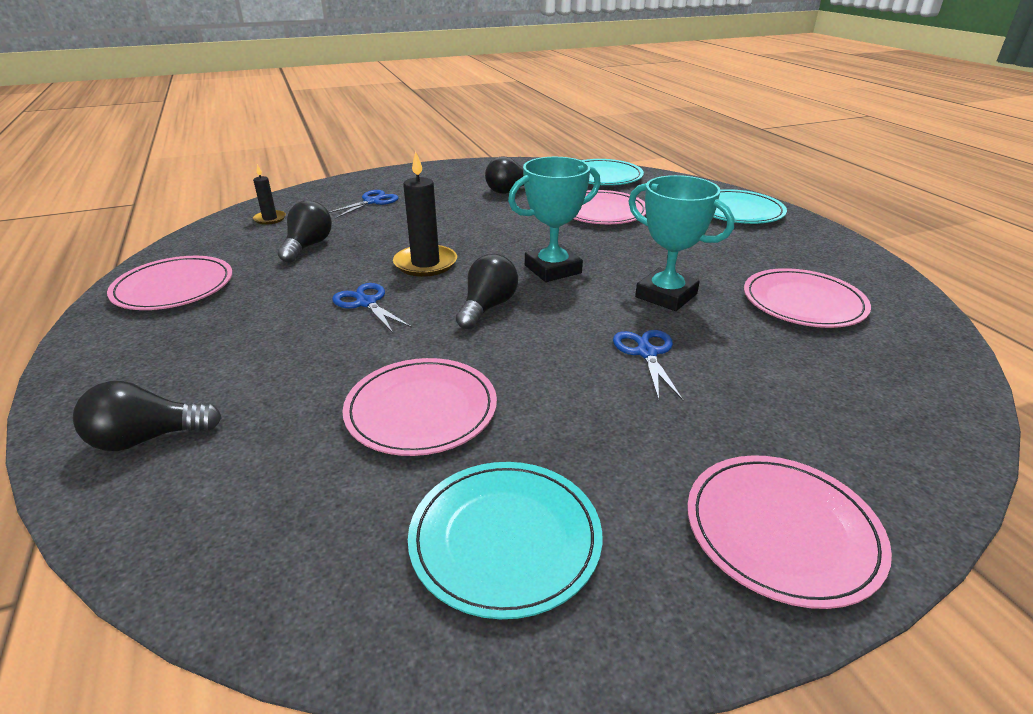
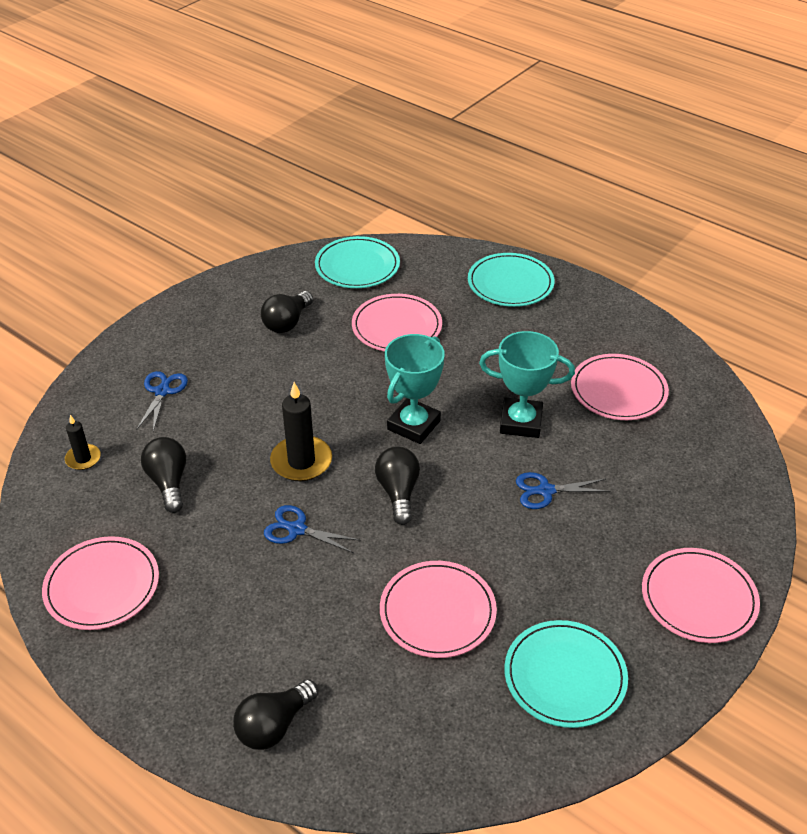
camera: 30 degrees left, 10 degrees up
blue scissors [613,330,683,401] -> blue scissors turned 60 degrees counterclockwise [516,472,610,509]

